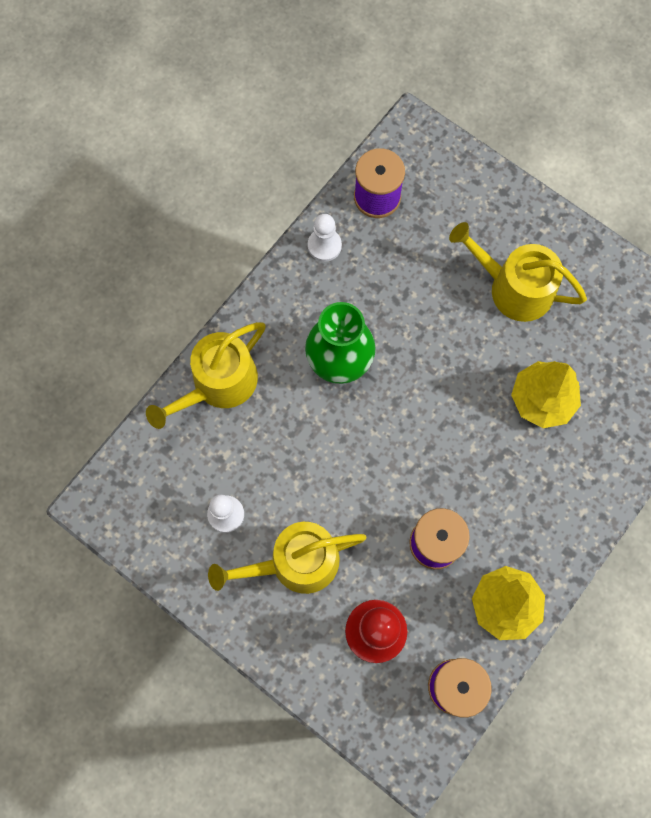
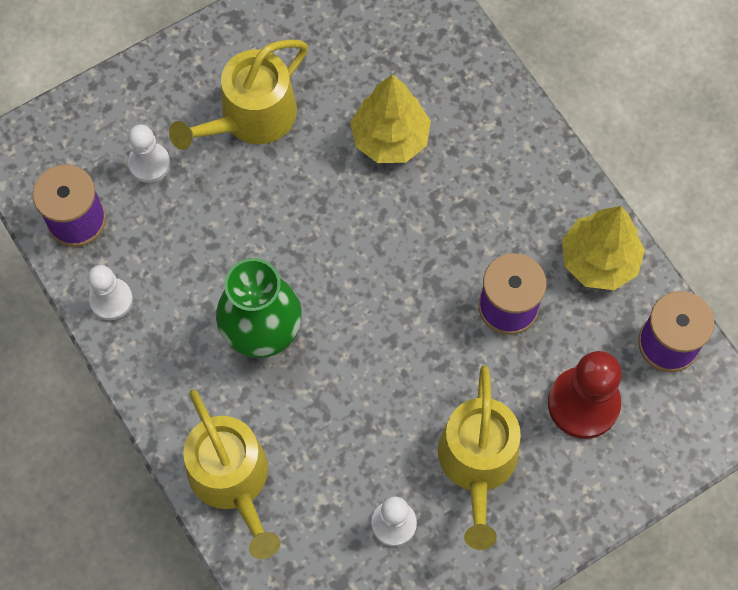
camera: 70 degrees left, 5 degrees down
none -> white pawn [128,124,170,183]

